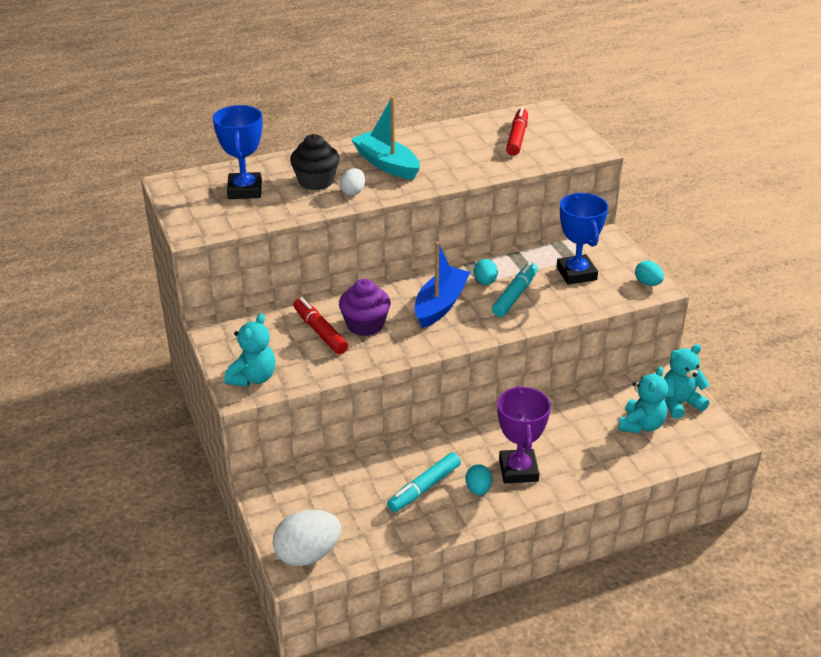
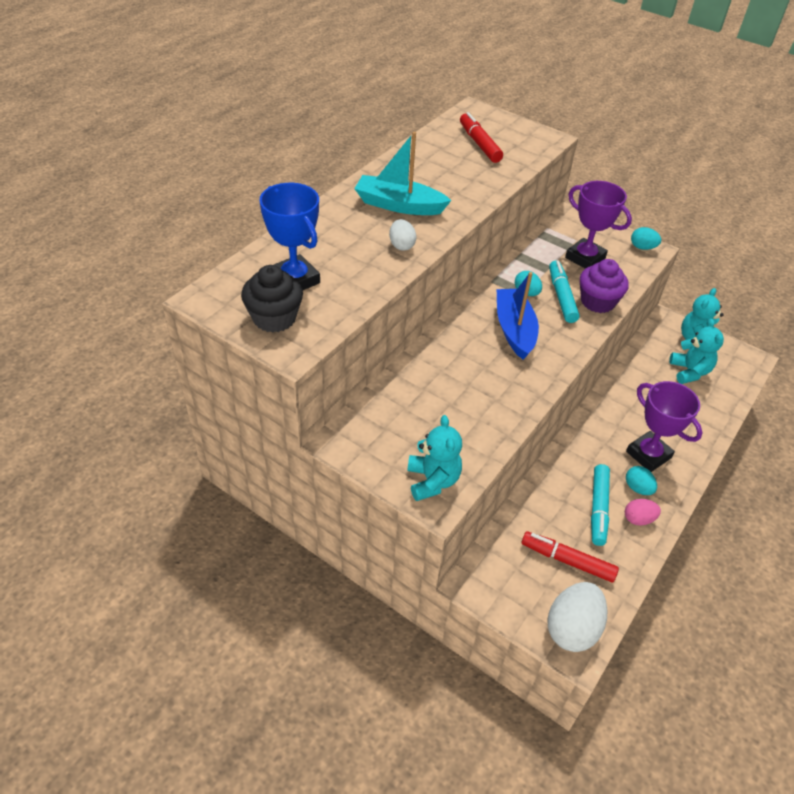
camera: 35 degrees left, 10 degrees up
black cupcake [290,134,339,190] -> black cupcake moved to [241,265,303,332]
red marker [293,297,348,354] -> red marker moved to [522,531,619,582]
purple cupcake [339,279,391,336] -> purple cupcake moved to [580,259,629,313]
blue trophy [556,193,608,285] -> purple trophy [565,181,632,269]
none -> pink egg [625,499,661,525]

